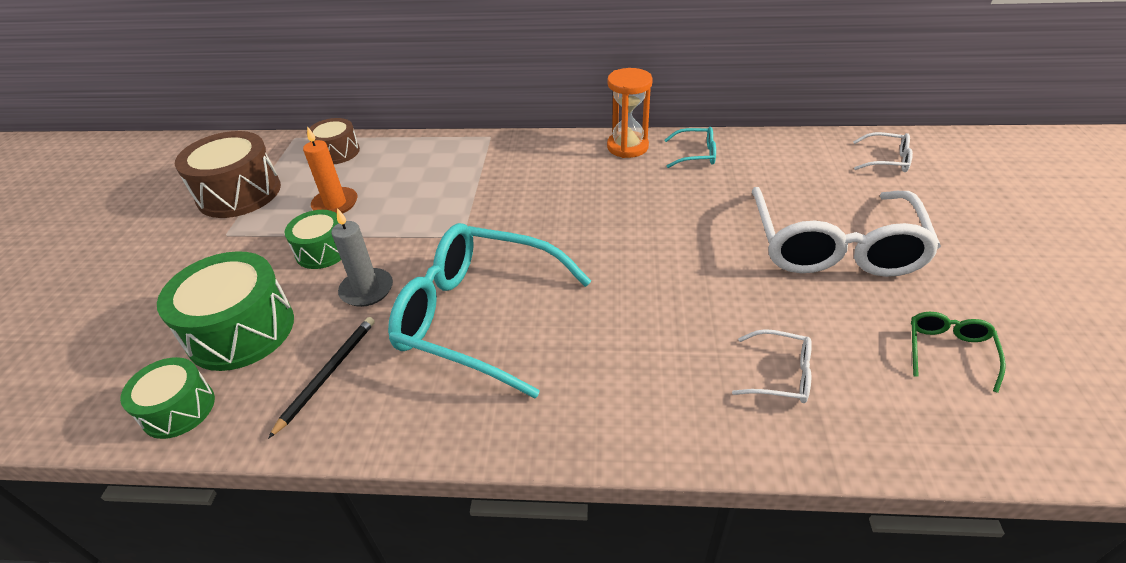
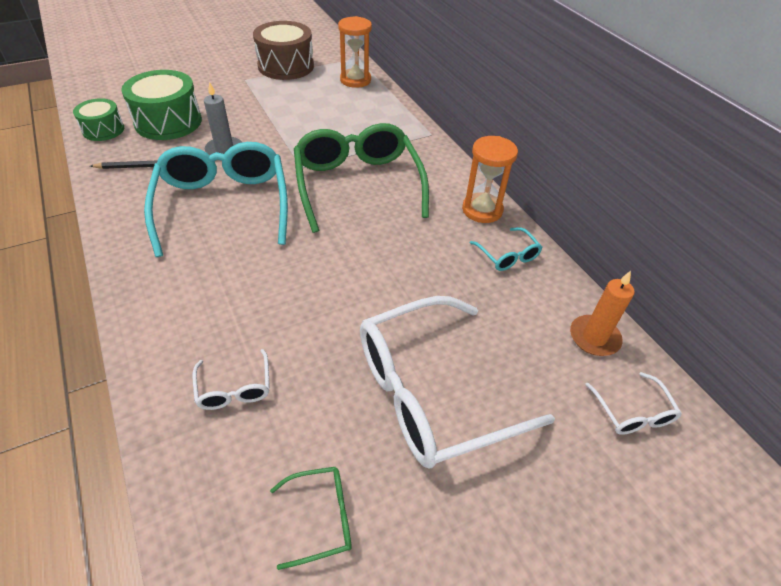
camera: 55 degrees right, 5 degrees up
green drum [284,210,341,269] -> none
orange candle [303,126,358,214] -> orange candle moved to [570,271,635,356]
brown drum [309,118,360,164] -> orange hourglass [338,16,372,88]
none -> green glasses [294,123,429,233]

